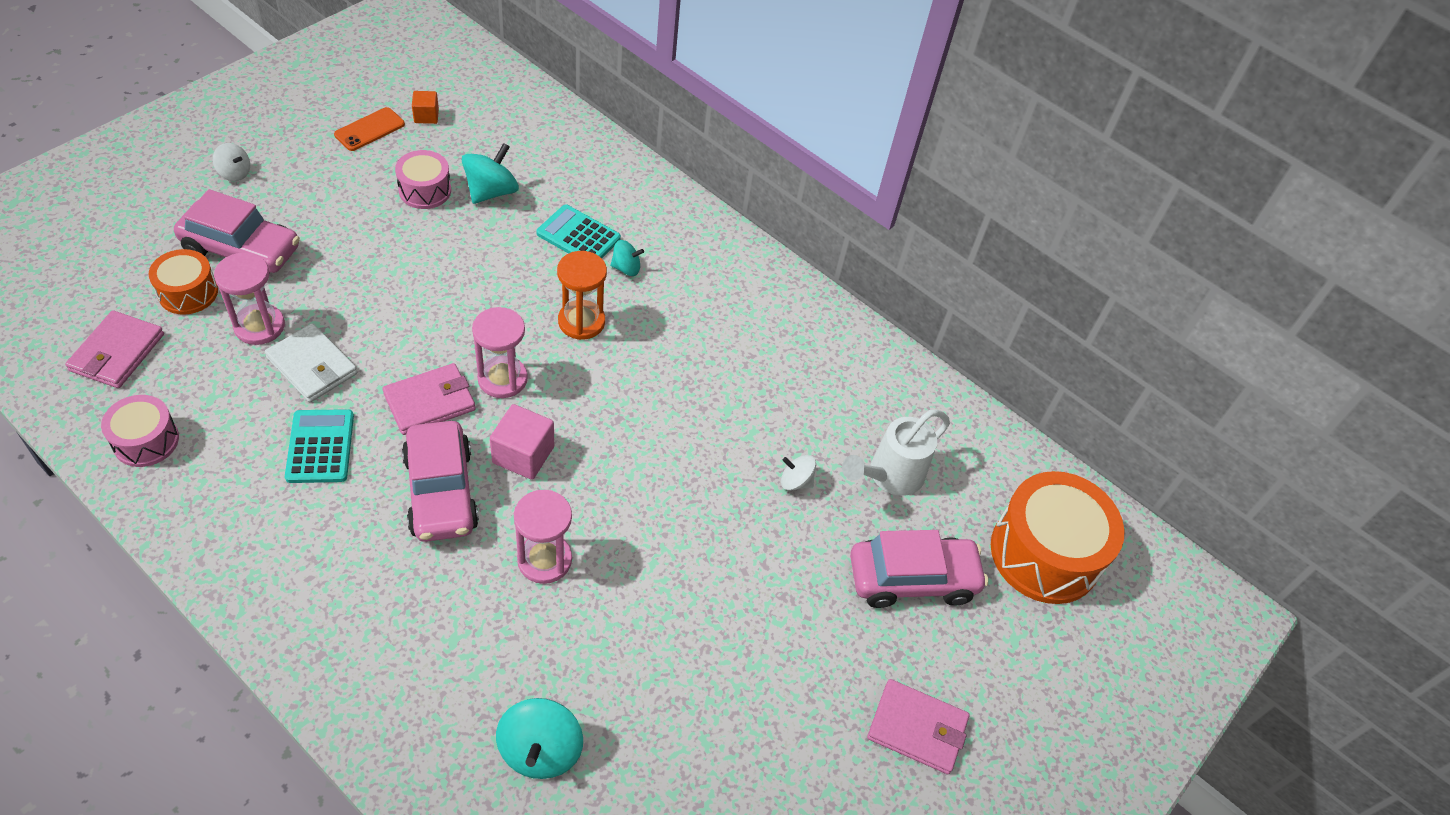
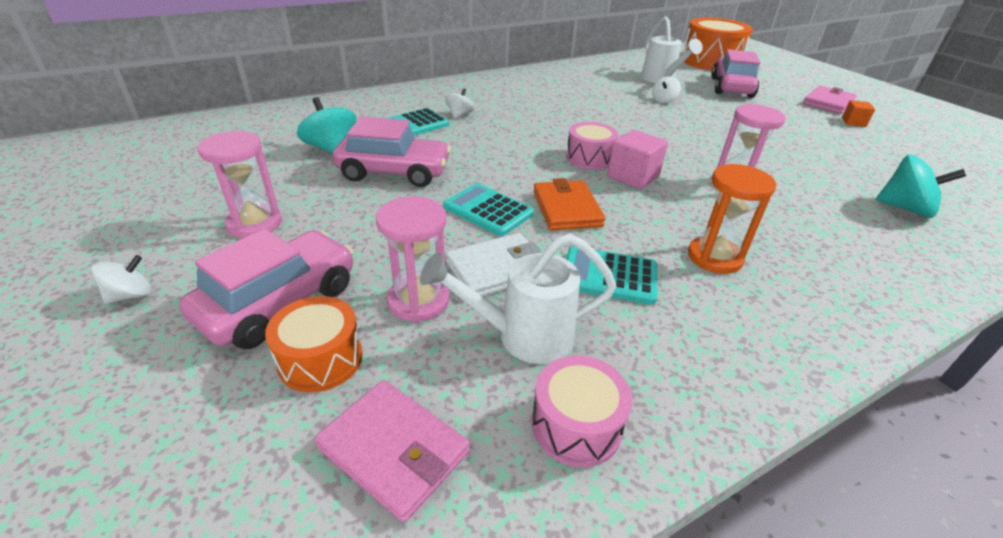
camera: 65 degrees left, 15 degrees down
orange phone [334,107,405,151] -> none
pink wallet [382,363,476,435] -> orange wallet [533,178,606,231]
pink drum [395,150,451,209] -> pink drum moved to [566,122,619,170]
pink car [402,421,479,542] -> pink car moved to [333,116,451,187]
orange cube [412,91,439,124] -> orange cube moved to [842,100,875,127]
pink hourglass [472,307,528,398] -> pink hourglass moved to [198,131,282,238]
orange hourglass [557,251,607,340] -> orange hourglass moved to [688,164,776,274]
turquoise spinning top [610,240,644,276] -> white spinning top [445,88,474,119]
none -> white watering can [420,233,616,364]
none -> turquoise calculator [443,183,534,236]

